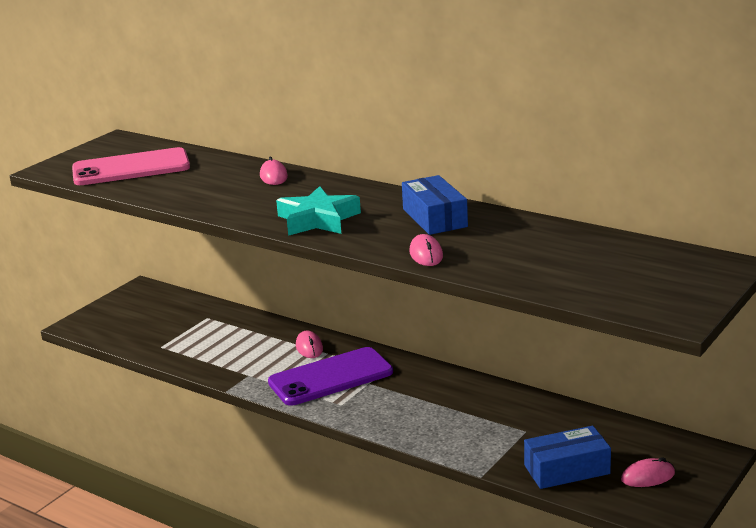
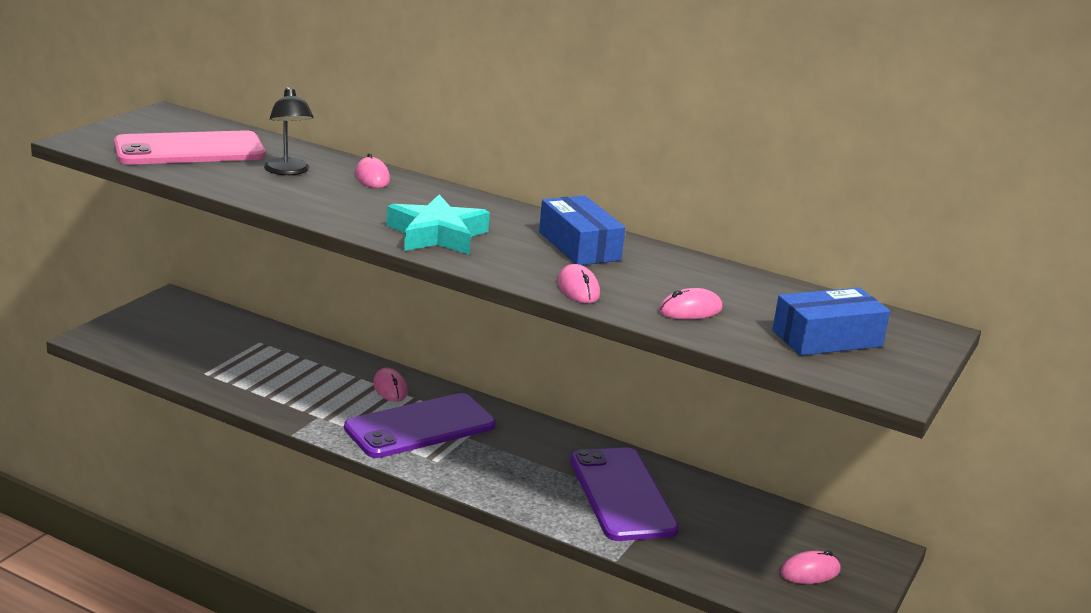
camera: 10 degrees left, 0 degrees up
blue box [524,426,611,489] -> blue box moved to [772,287,890,356]
none -> black lamp [264,87,313,175]
none -> purple phone [570,447,679,541]
none -> pink mouse [659,288,723,320]

